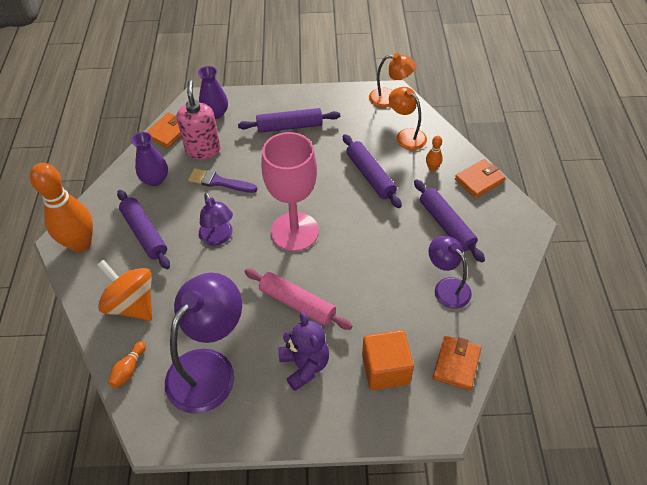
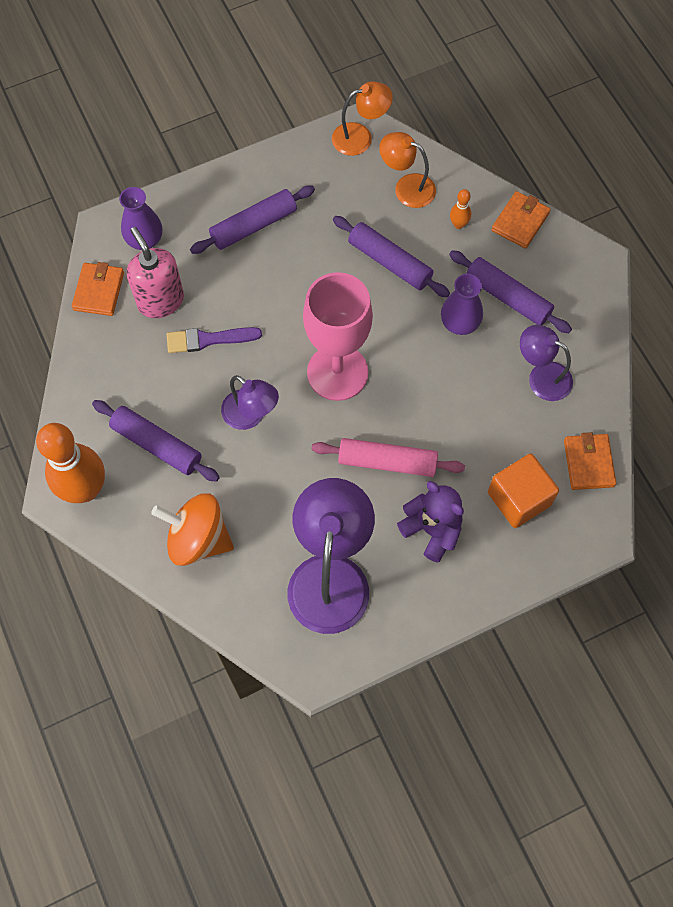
camera: 25 degrees left, 15 degrees up
orange bowling pin [108,341,146,388] -> none
purple vase [131,132,168,186] -> purple vase moved to [441,274,483,335]

